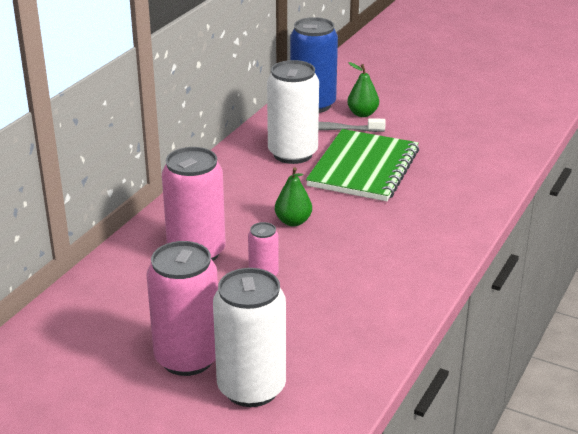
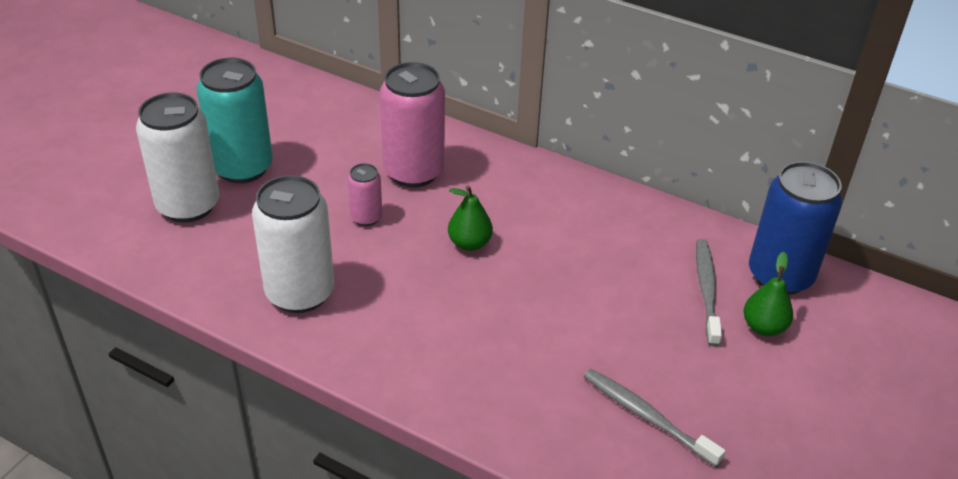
camera: 90 degrees right, 10 degrees up
pink can [147,241,218,376] -> turquoise can [197,58,273,183]
white can [267,60,319,164] -> white can moved to [252,175,334,313]
green notebook [306,129,419,201] -> none
none -> grey toothbrush [584,369,725,467]

